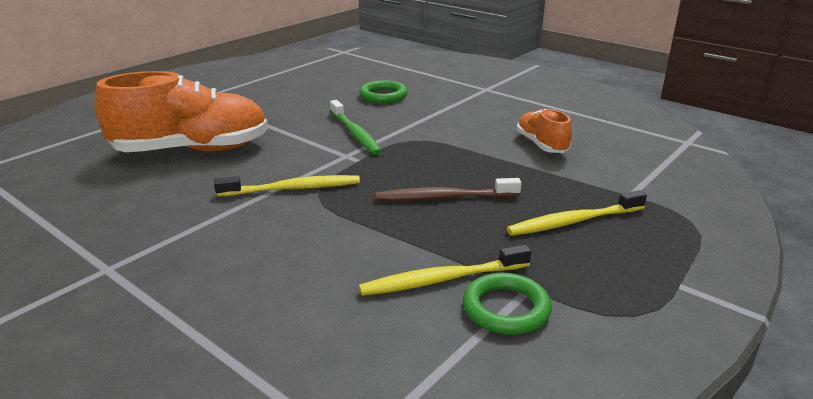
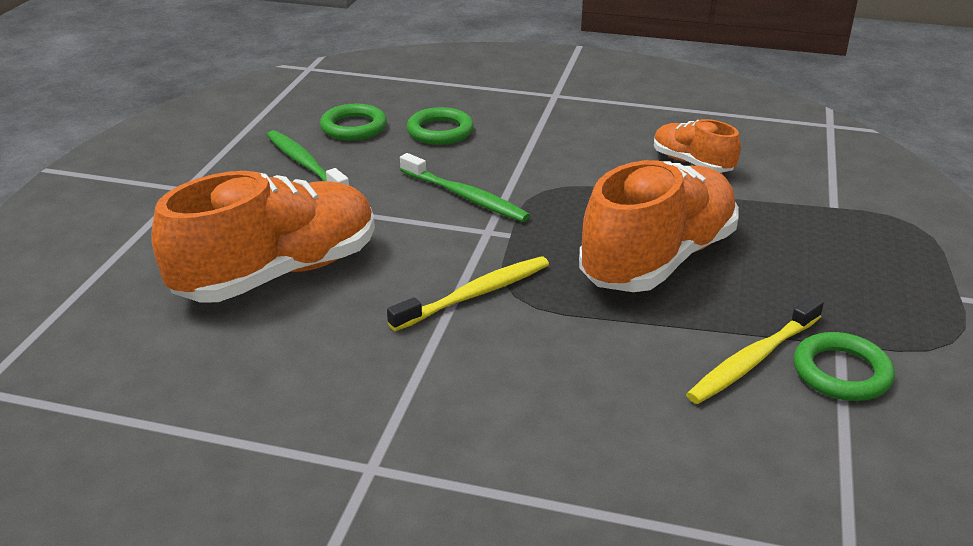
camera: 25 degrees left, 5 degrees up
brown toothbrush [376,178,521,201] -> orange shoe [579,160,739,292]
yellow toothbrush [507,190,647,236] -> none
none -> green toothbrush [267,130,349,185]
none -> green ring [320,104,387,140]

